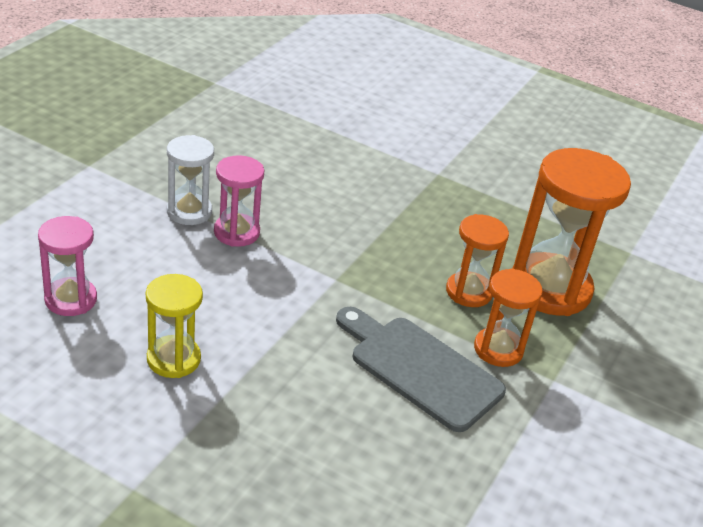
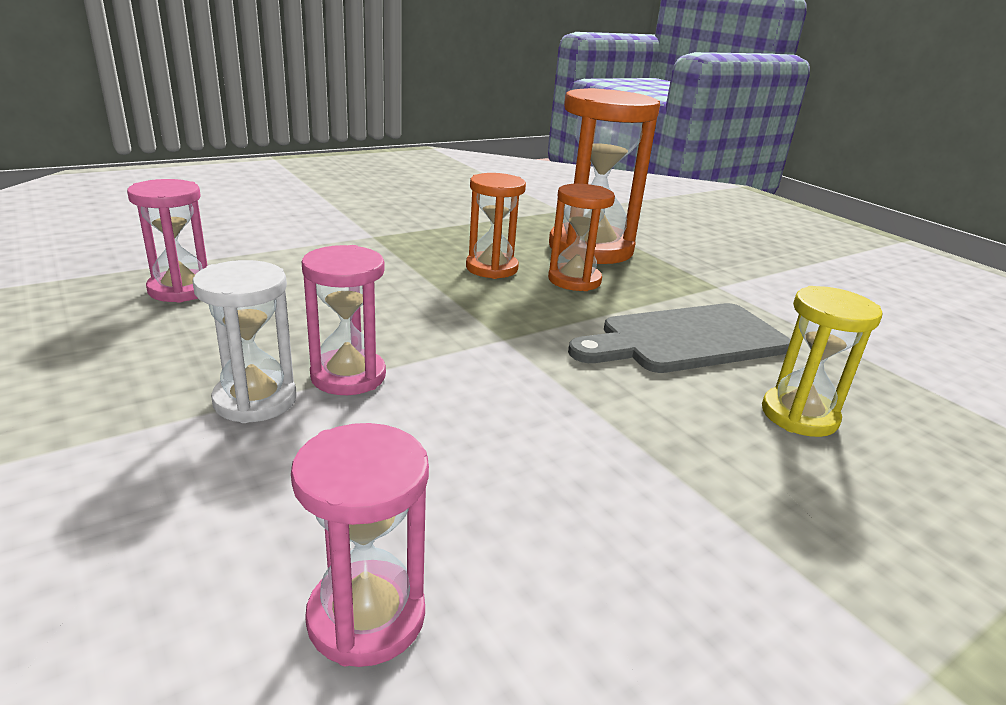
camera: 60 degrees left, 10 degrees down
yellow hourglass [146,274,203,378] -> yellow hourglass moved to [762,286,882,437]
orange hourglass [474,268,543,367] -> orange hourglass moved to [466,173,526,279]
none -> pink hourglass [127,179,208,303]

